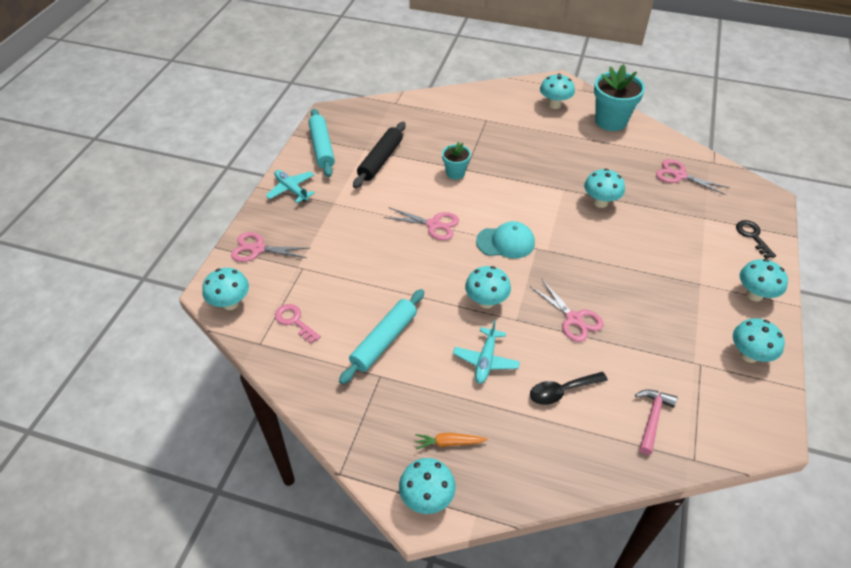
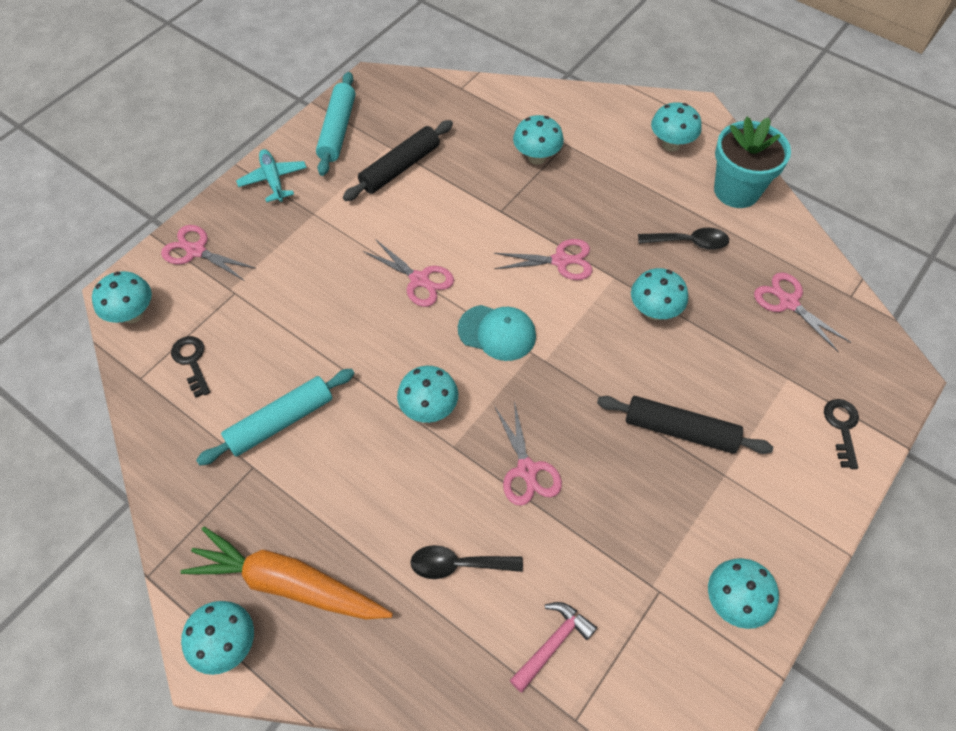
camera: 20 degrees right, 10 degrees up
pink key [275,304,321,344] -> black key [171,336,210,398]
orange carrot [415,433,488,450] -> orange carrot [180,527,393,619], size x2.33
turquoise flower pot [442,142,471,180] -> none
turquoise plane [453,320,520,384] -> none
turquoise mushroom [740,259,788,301] -> turquoise mushroom moved to [513,115,564,165]
none -> pink scissors [494,239,593,280]
none -> black rolling pin [597,396,773,454]
none -> black spoon [638,228,729,250]

